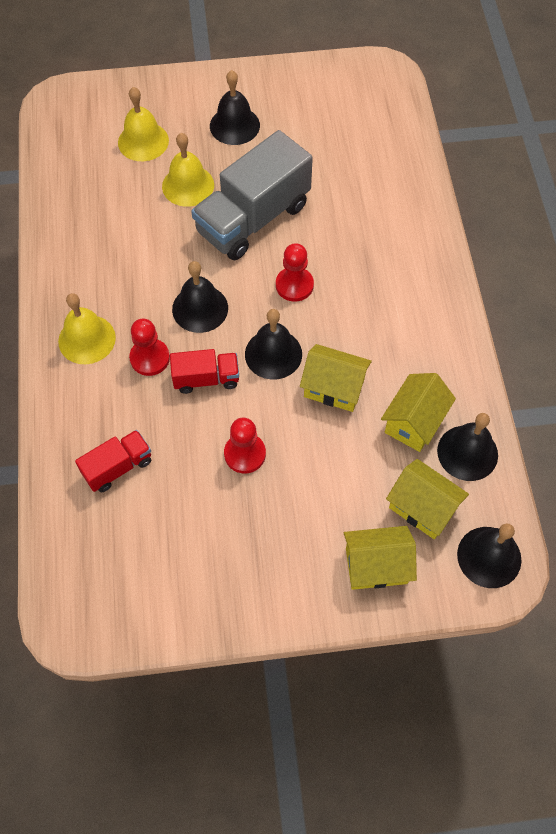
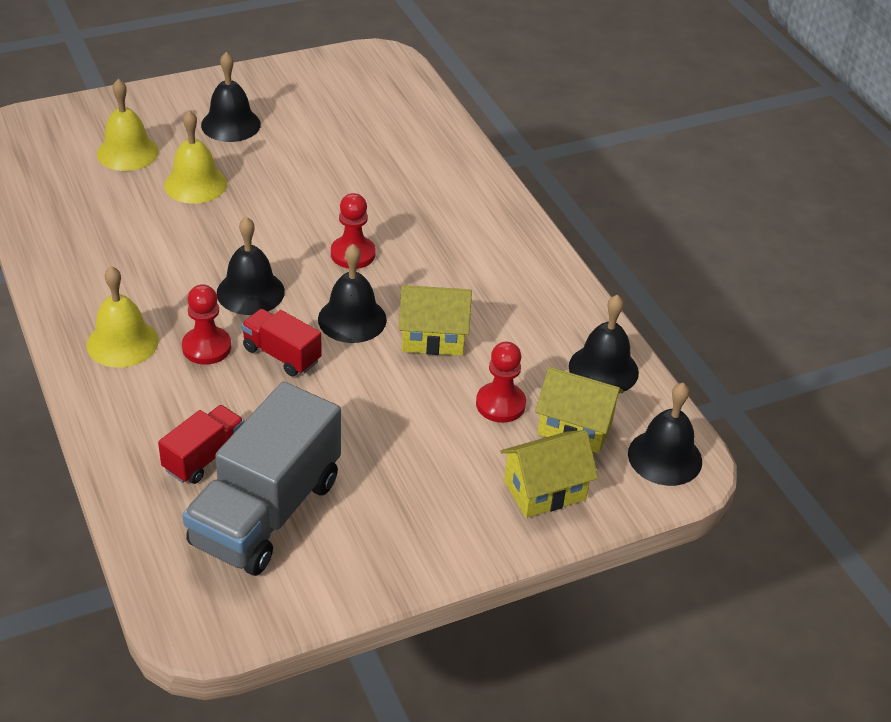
camera: 20 degrees left, 20 degrees down
red truck [170,349,239,394] -> red truck turned 120 degrees counterclockwise [241,309,322,376]
grey truck [191,130,313,260] -> grey truck moved to [183,382,341,576]
red pawn [224,418,266,473] -> red pawn moved to [476,342,526,423]
yellow house [381,373,456,452] -> none

